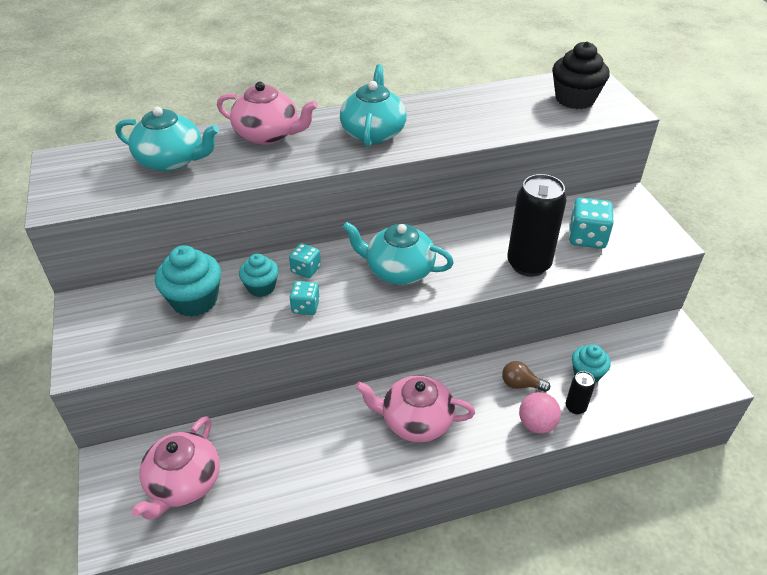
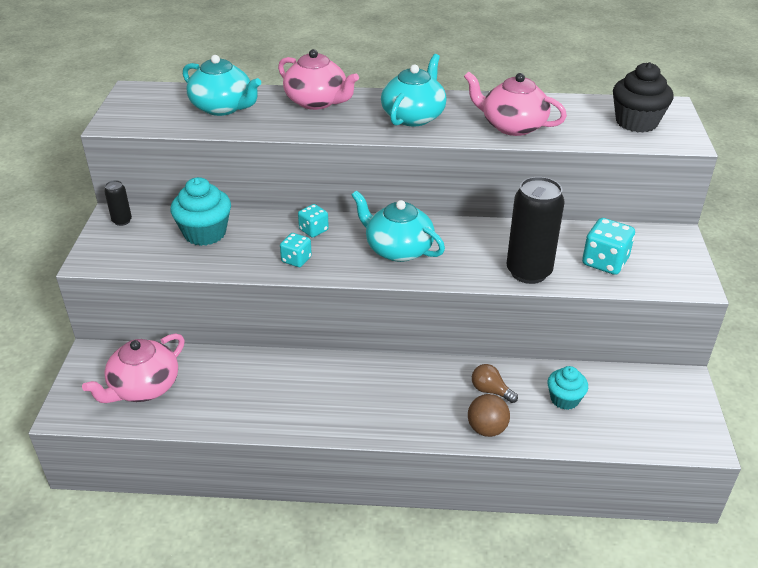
camera: 20 degrees right, 5 degrees down
turquoise cupcake [239,254,279,297] -> none
pink teapot [355,375,475,442] -> pink teapot moved to [464,71,567,136]
pink ball [519,392,561,434] -> brown ball [468,394,510,437]
black can [566,371,595,414] -> black can moved to [104,180,132,226]

